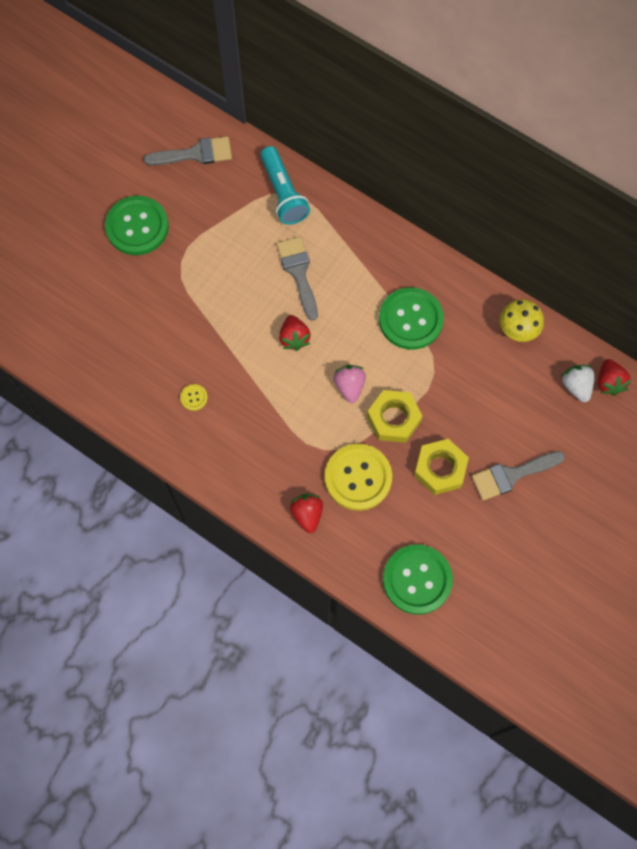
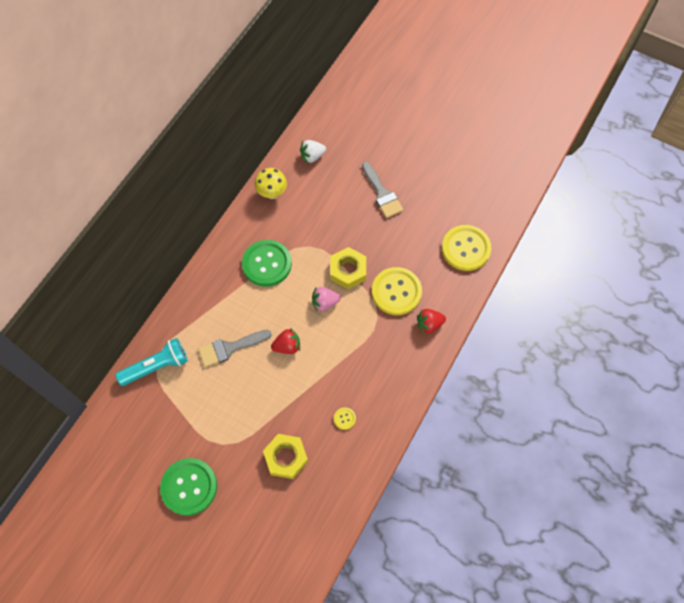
camera: 95 degrees left, 5 degrees down
grey brush [144,136,232,165] -> none
green button [383,544,453,615] -> yellow button [442,225,492,271]
yellow nut [414,439,469,495] -> yellow nut moved to [263,434,308,479]
red strawberry [598,359,631,396] -> none

